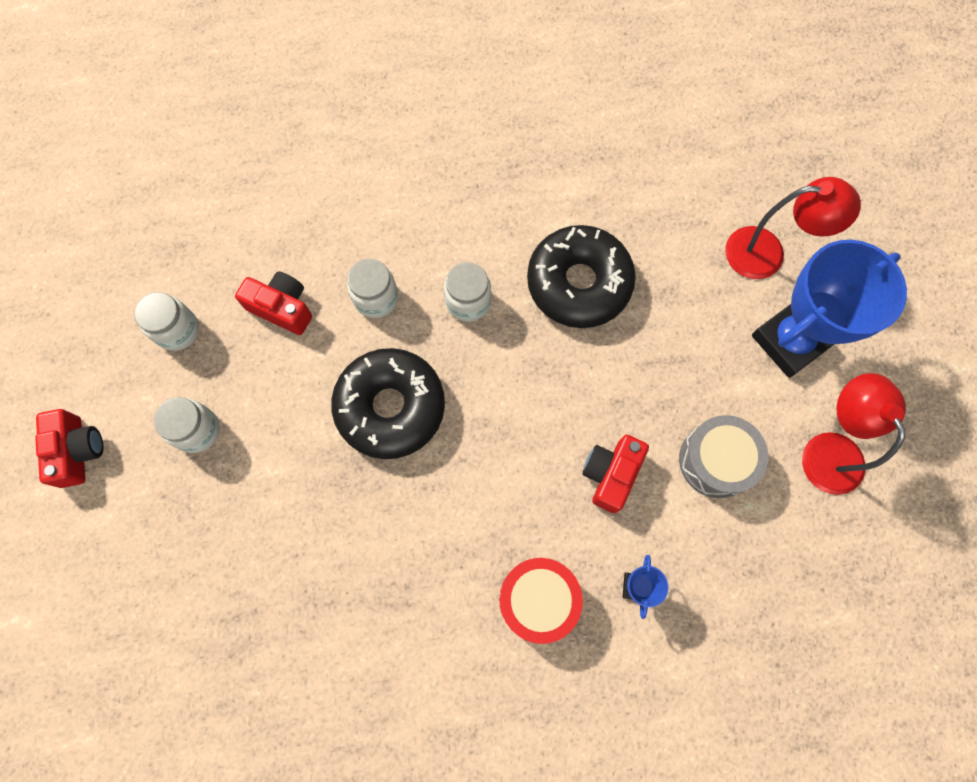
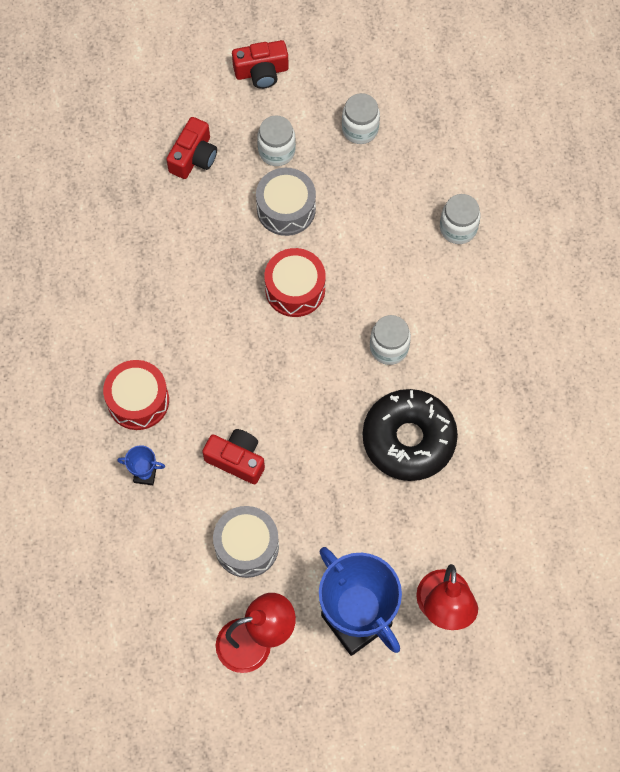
camera: 90 degrees right, 5 degrees down
red camera [235,271,312,335] -> red camera moved to [166,117,217,179]
black donut [331,348,445,459] -> red drum [264,248,326,317]
white jar [347,259,398,318] -> white jar moved to [440,194,481,244]
none -> grey drum [256,168,316,236]

